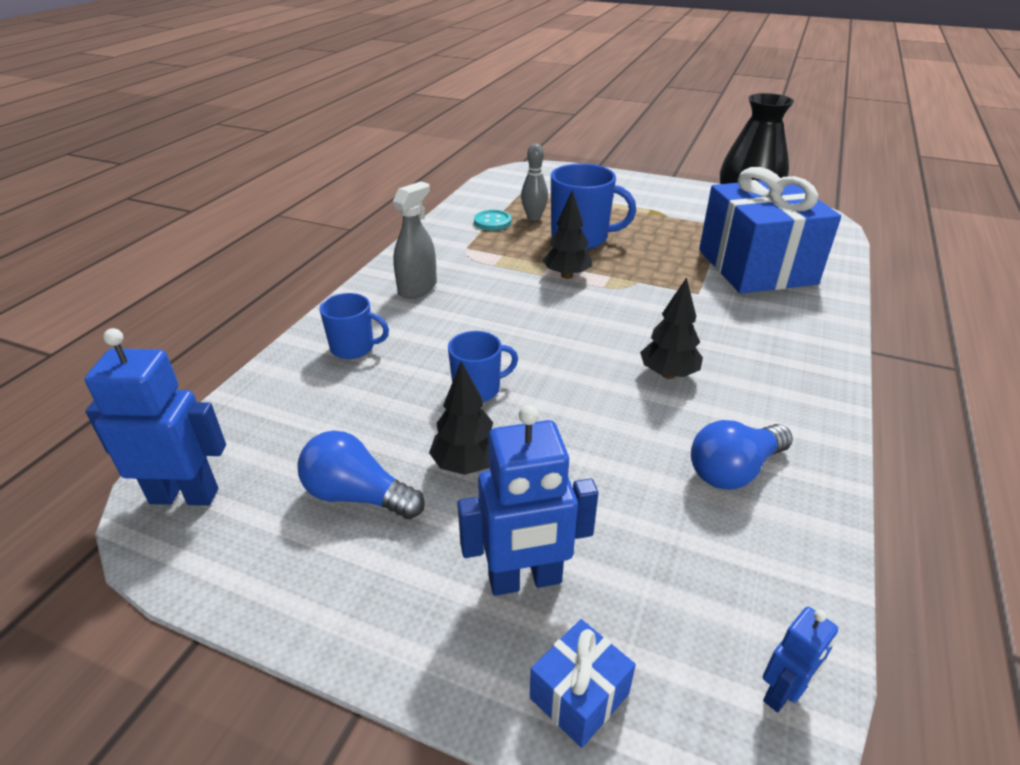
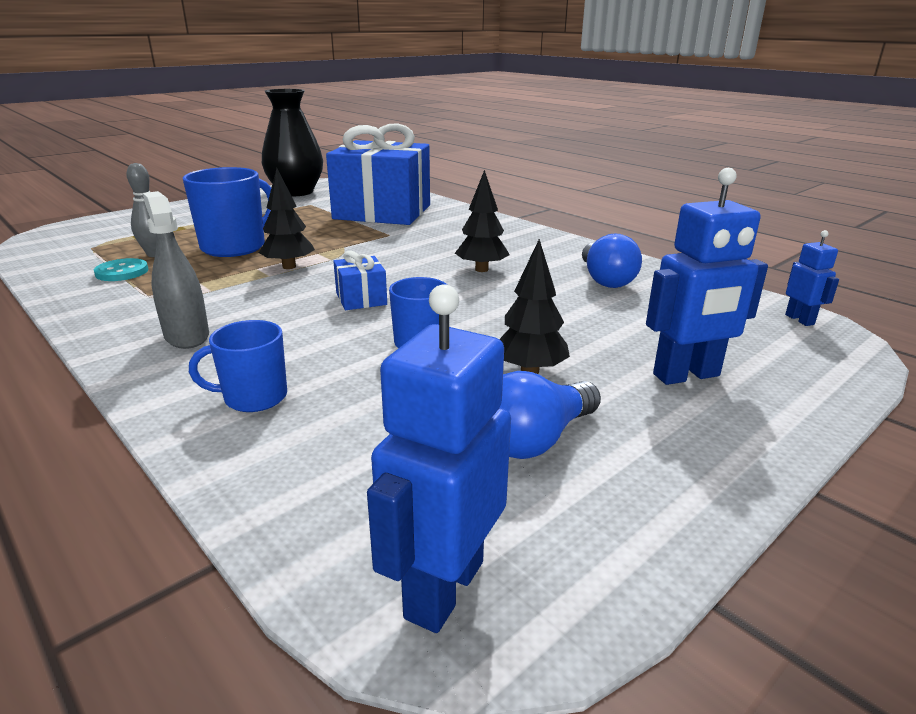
camera: 65 degrees left, 10 degrees down
blue mug [320,293,389,359] -> blue mug turned 135 degrees counterclockwise [189,320,287,412]
blue robot [457,405,598,596] -> blue robot turned 60 degrees clockwise [646,168,768,385]
blue gift [530,619,636,748] -> blue gift moved to [333,251,387,310]

